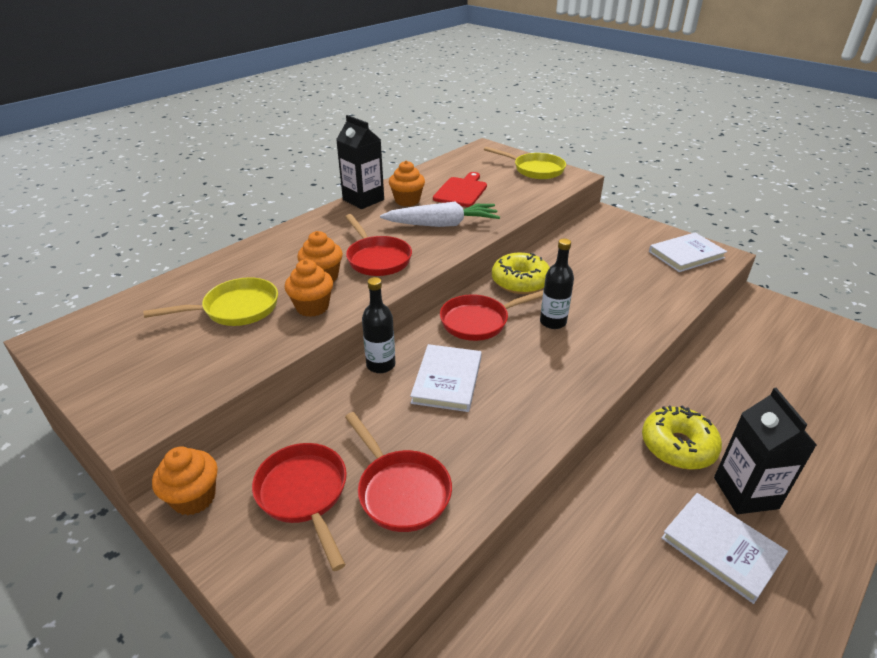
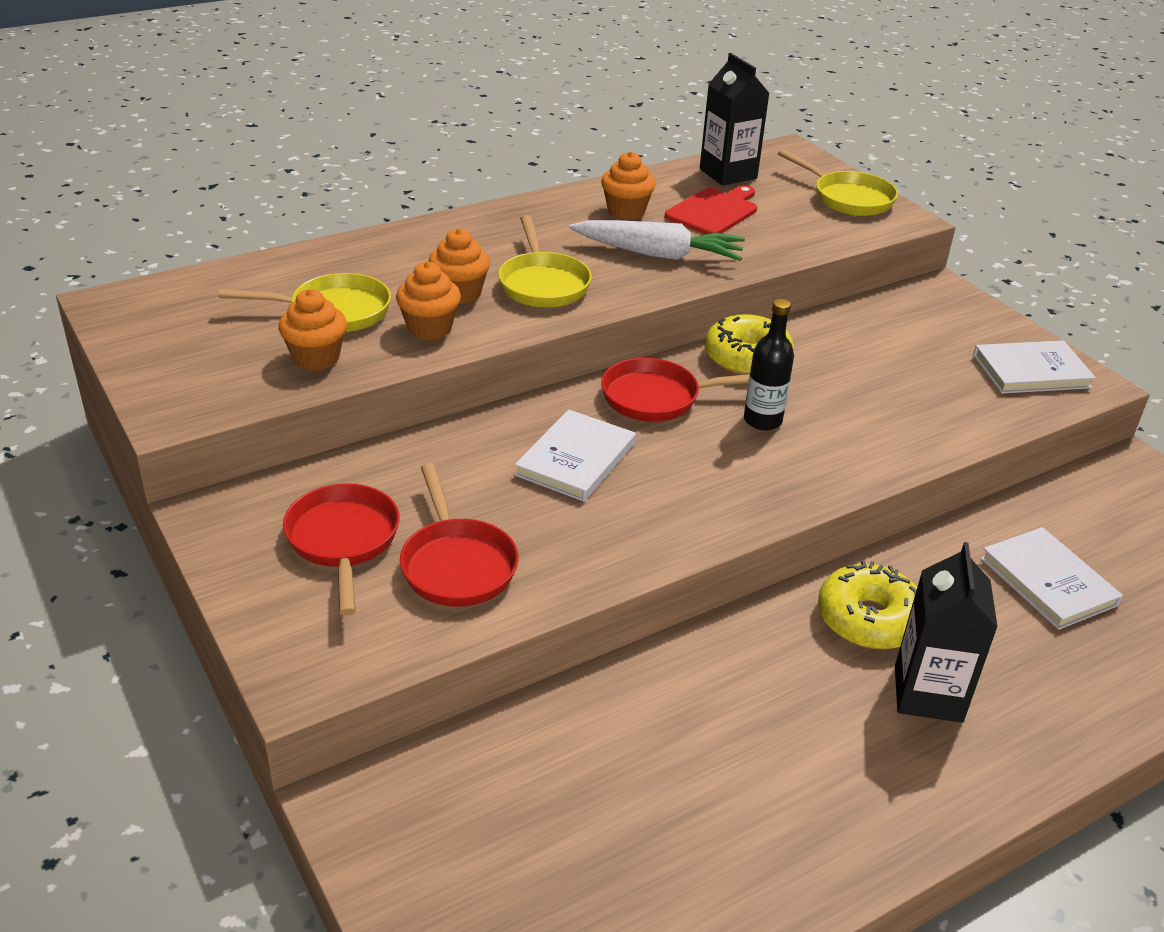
camera: 15 degrees right, 0 degrees up
orange cupcake [152,447,218,515] -> orange cupcake moved to [278,289,347,371]
black carton [336,115,384,209] -> black carton moved to [700,53,770,186]
red pan [345,214,412,276] -> yellow pan [498,215,592,308]
black bottle [362,277,396,373] -> none
white book [661,493,788,604] -> white book moved to [980,527,1123,630]

